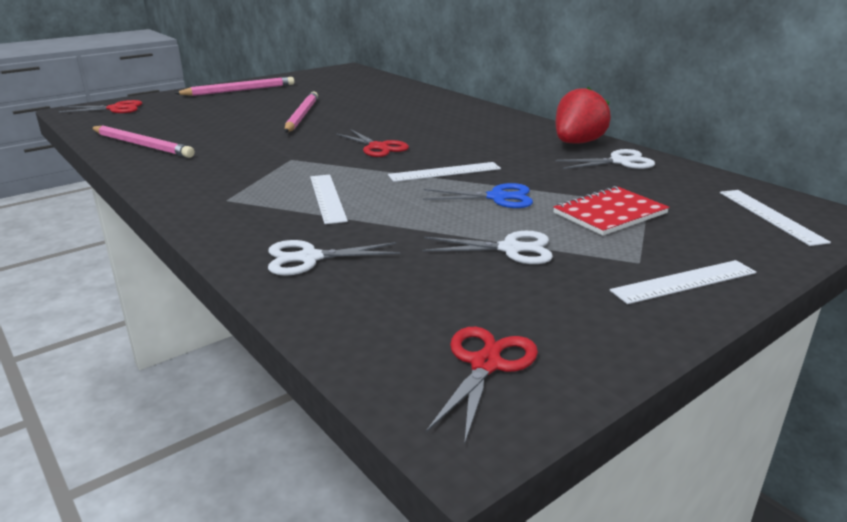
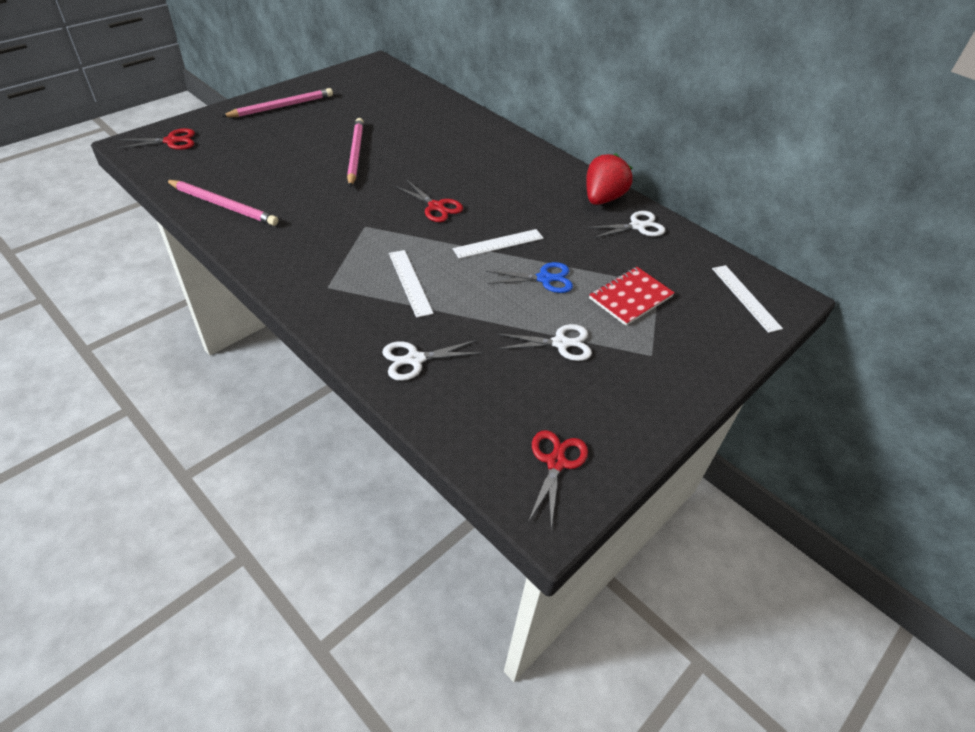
camera: 10 degrees left, 20 degrees up
white ruler [610,260,756,304] -> none

